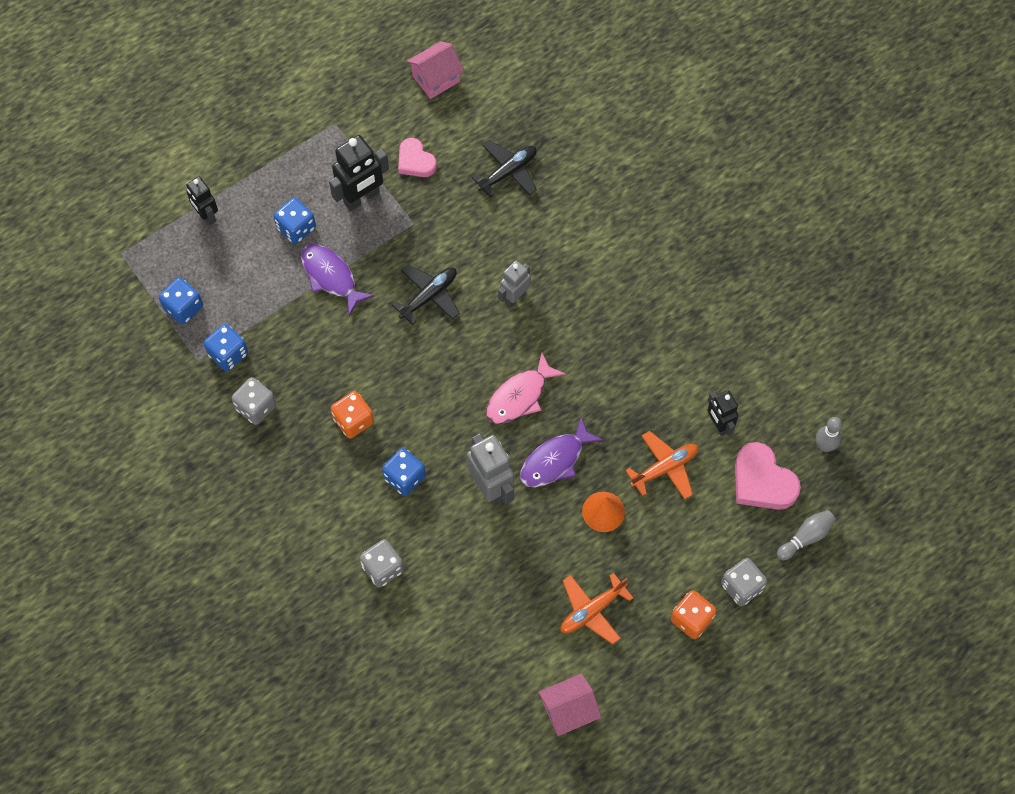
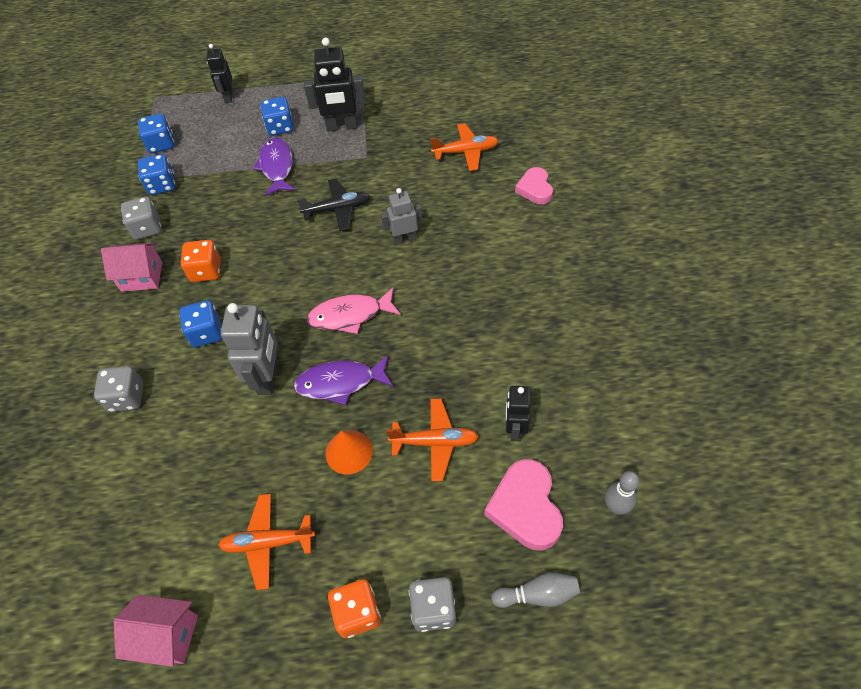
camera: 35 degrees right, 10 degrees down
pink heart [398,138,437,177] -> pink heart moved to [515,167,553,204]
pink house [407,41,464,99] -> pink house moved to [101,243,163,292]
black plane [472,140,537,198] -> orange plane [430,123,498,171]

